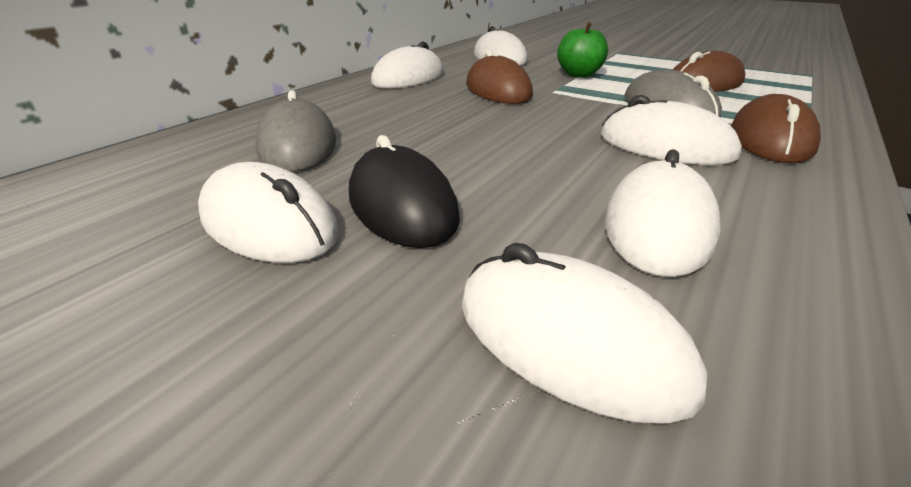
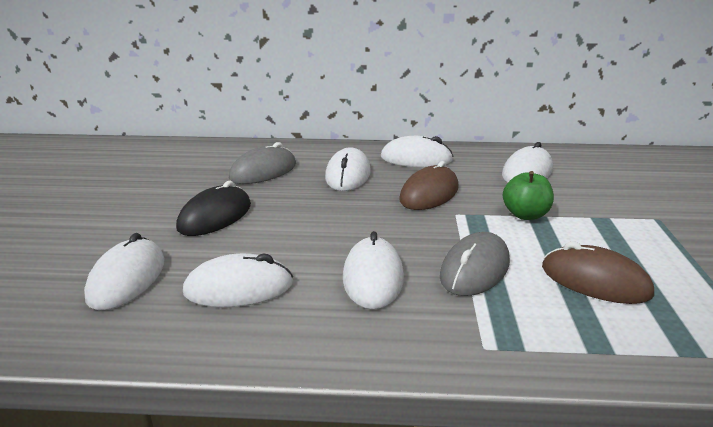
camera: 60 degrees right, 5 degrees down
white mouse [198,162,339,263] -> white mouse moved to [325,147,371,191]
brown mouse [731,94,821,163] -> none

